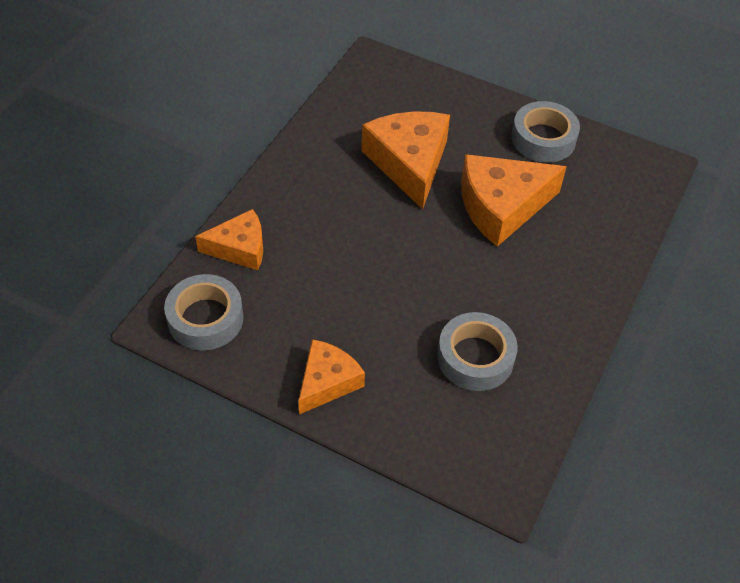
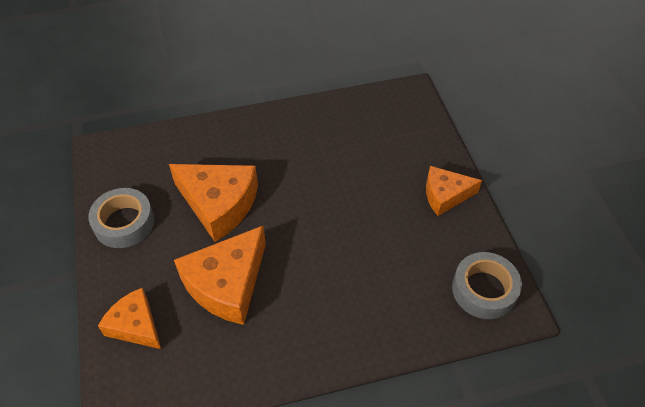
camera: 130 degrees left, 0 degrees up
orange cheese [195,209,263,270] -> orange cheese moved to [98,288,161,349]
grey tape [437,312,518,391] -> none

